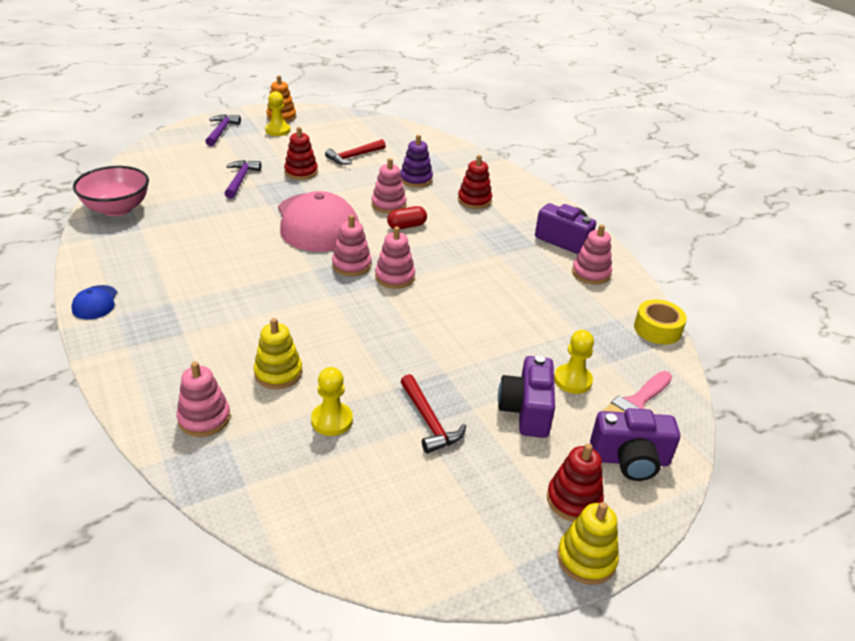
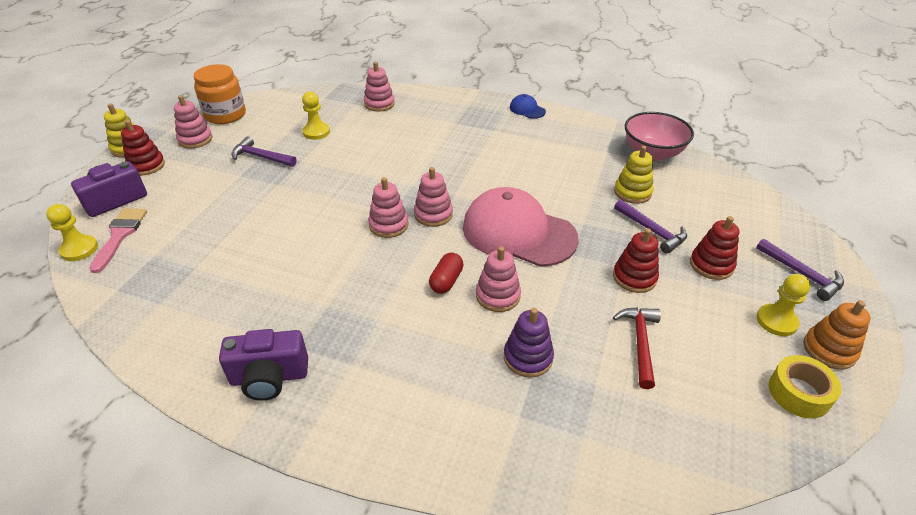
camera: 140 degrees right, 5 degrees up
yellow stacking toy [254,318,303,389] -> yellow stacking toy moved to [614,146,653,204]
red hammer [400,374,466,454] -> purple hammer [232,136,297,167]
red stacking toy [458,155,492,209] -> red stacking toy moved to [690,216,739,280]
purple camera [498,355,555,438] -> none
yellow pawn [554,330,594,394] -> yellow pawn moved to [46,204,98,261]
pink stacking toy [572,224,612,285] -> pink stacking toy moved to [174,95,212,149]
yellow tape [634,299,687,344] -> yellow tape moved to [769,355,842,418]
none -> orange jar [194,64,246,124]

